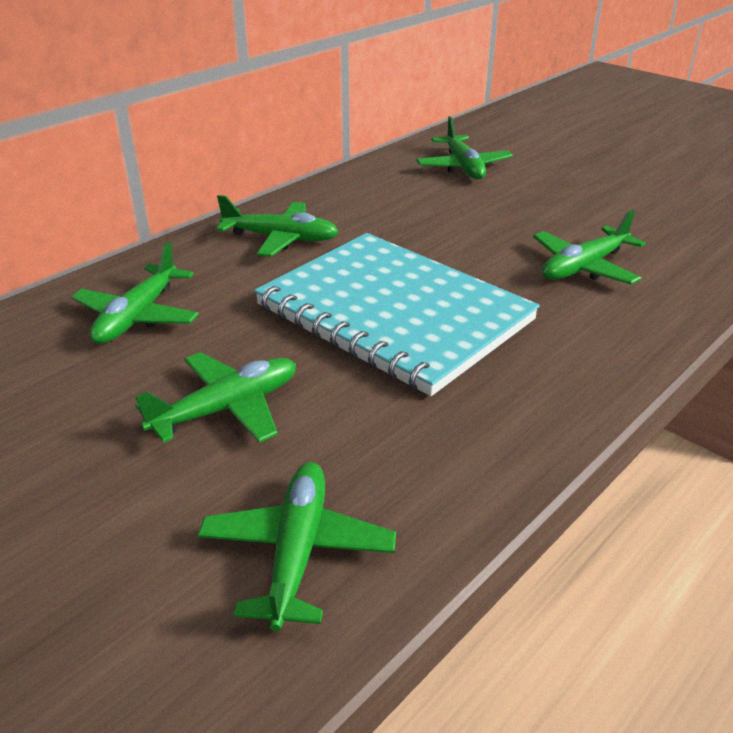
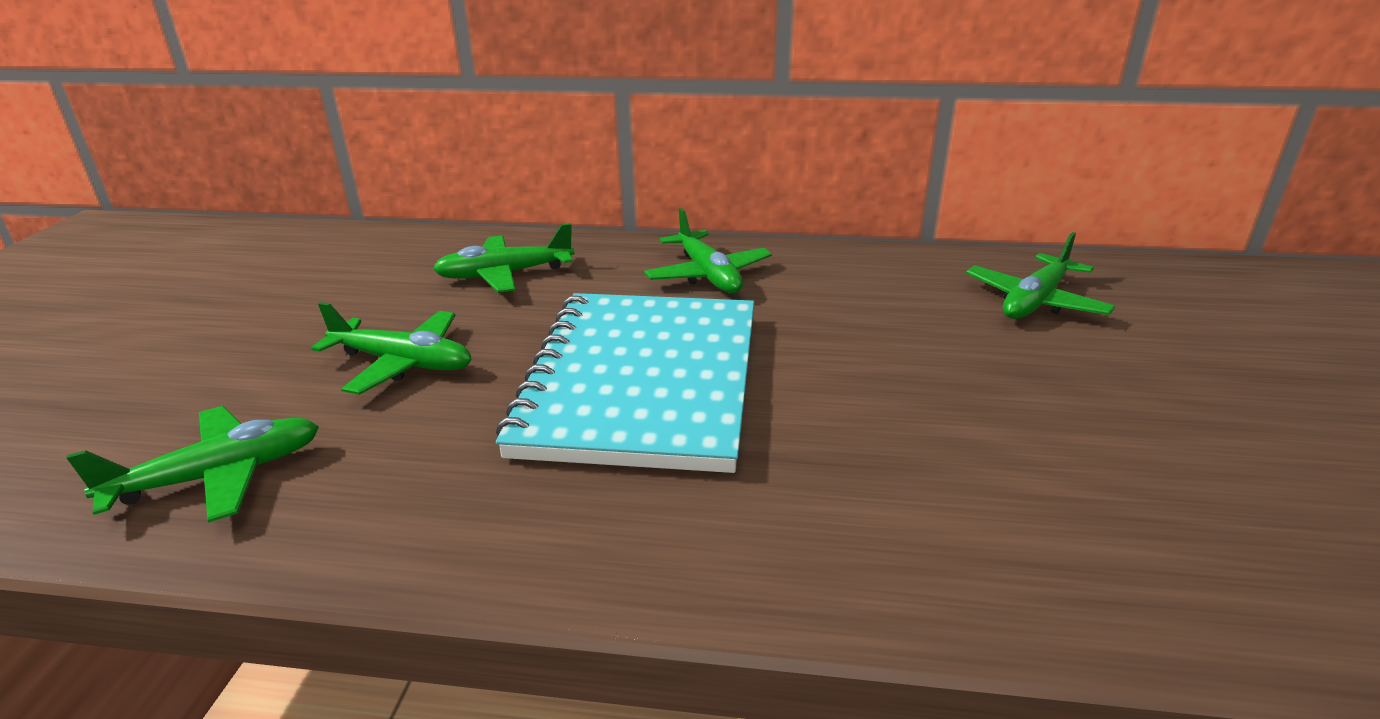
camera: 55 degrees right, 5 degrees down
green plane [533,210,646,284] -> none

